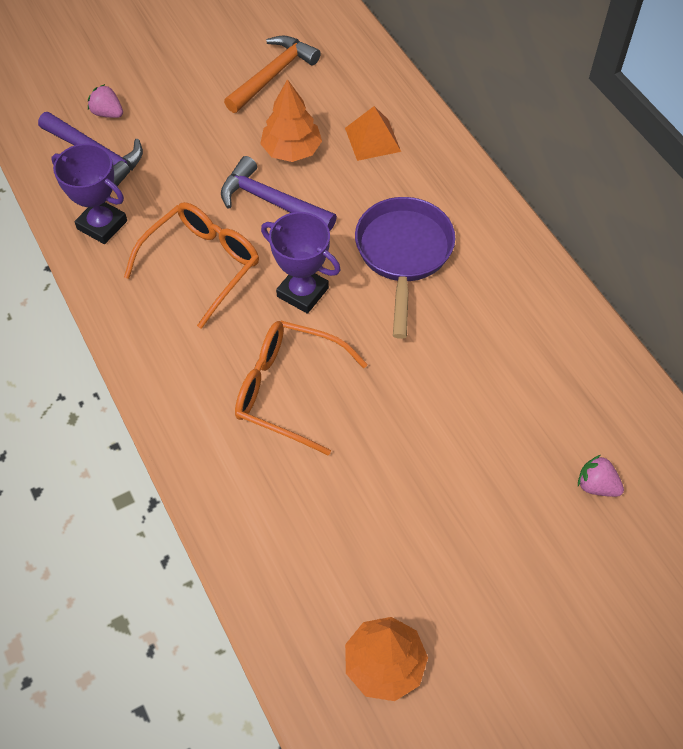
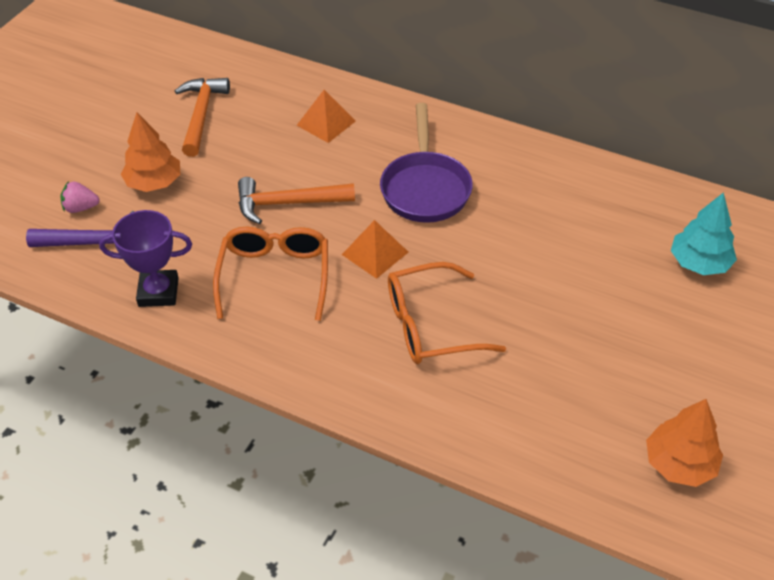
camera: 35 degrees left, 10 degrees down
purple hammer [221,156,337,231] -> orange hammer [238,177,355,224]
orange tree [260,79,322,162] -> orange tree moved to [121,112,180,192]
purple trophy [261,212,341,314] -> orange pyramid [342,220,408,279]
purple pan [355,197,455,339] -> purple pan turned 150 degrees counterclockwise [380,103,473,223]
pink strawberry [578,455,624,497] -> turquoise tree [671,192,737,275]

